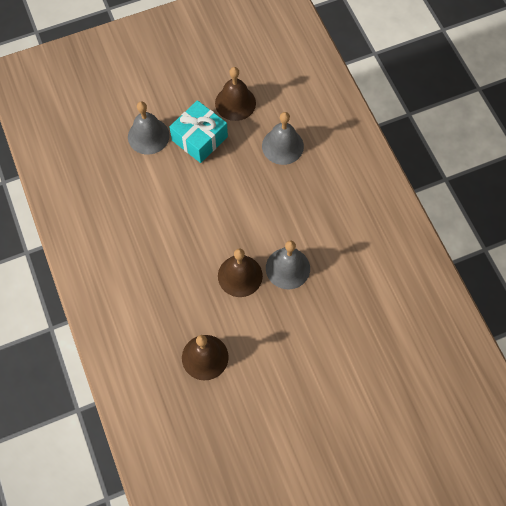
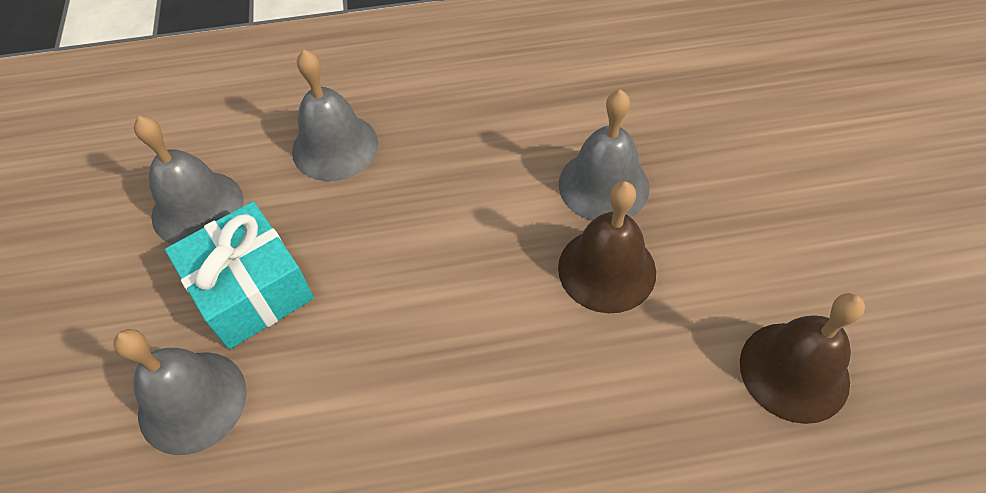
camera: 75 degrees left, 10 degrees down
brown bell [215,67,256,121] -> grey bell [134,116,244,244]

